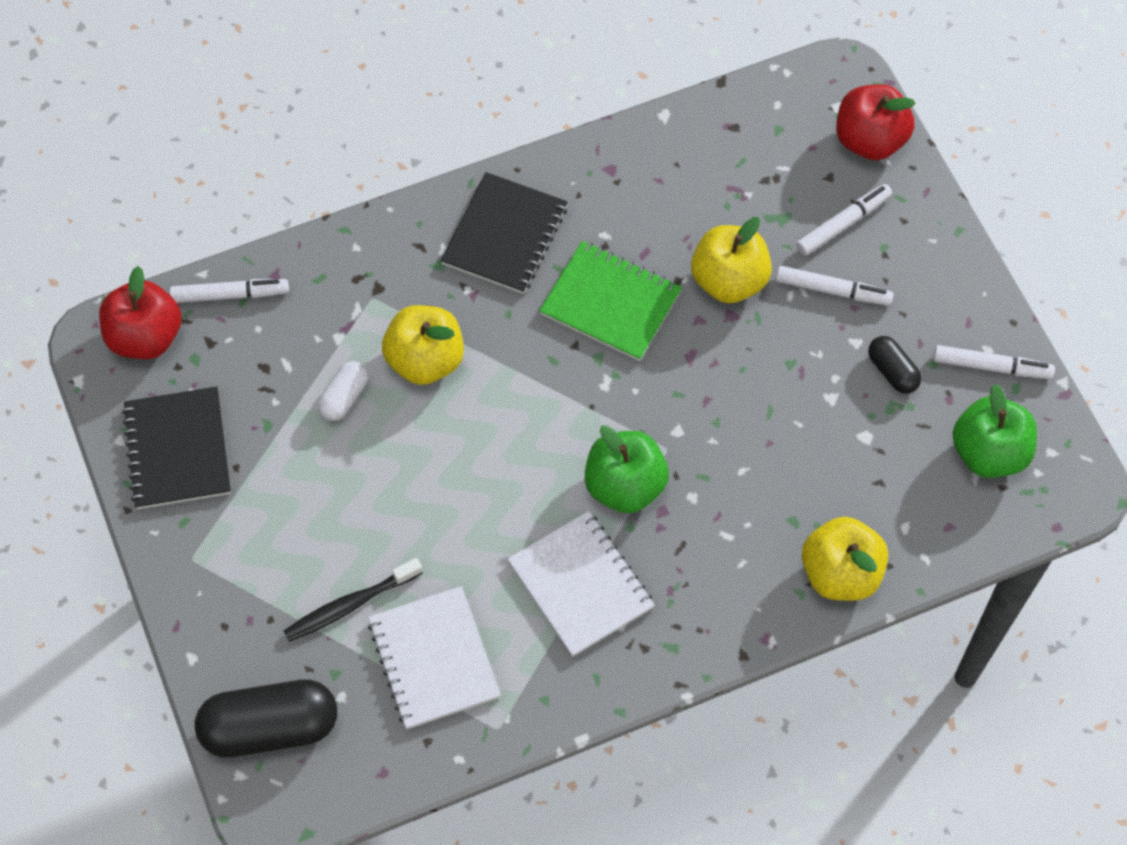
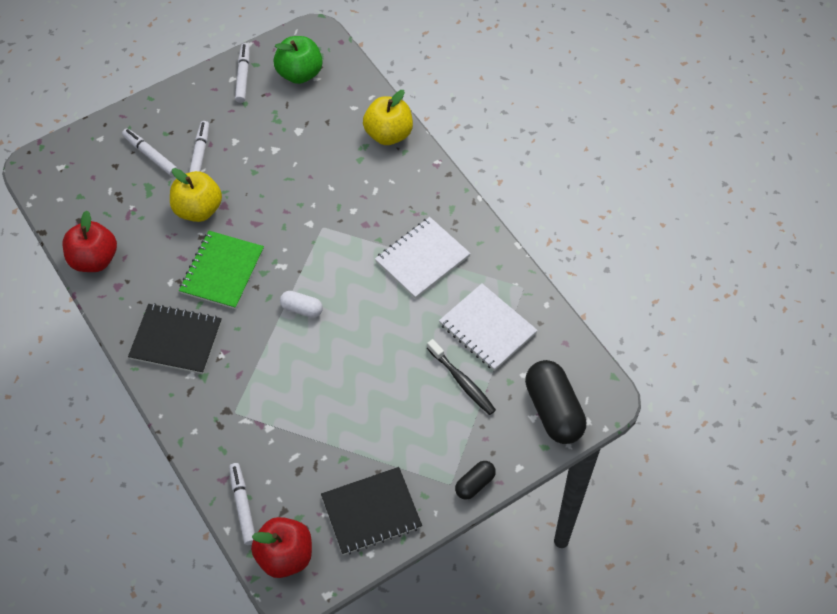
camera: 100 degrees left, 5 degrees down
white capsule [318,361,368,421] -> white capsule moved to [280,291,323,318]
white notebook [368,586,501,729] -> white notebook turned 75 degrees clockwise [439,284,538,371]
yellow apple [382,305,464,385] -> none
green apple [585,425,669,513] -> none
red apple [836,84,915,160] -> red apple moved to [62,210,117,272]
black capsule [868,336,922,394] -> black capsule moved to [455,461,496,500]

